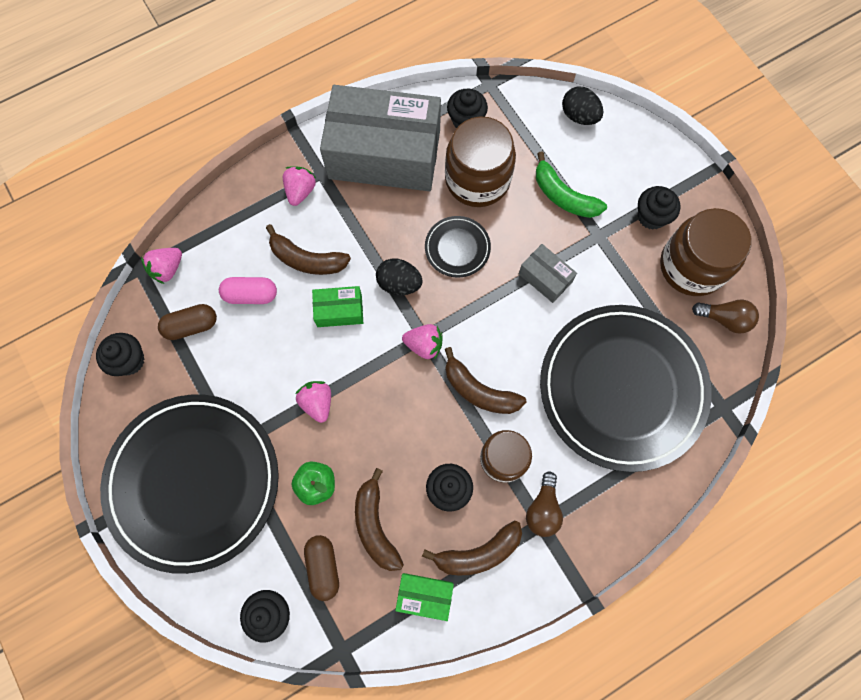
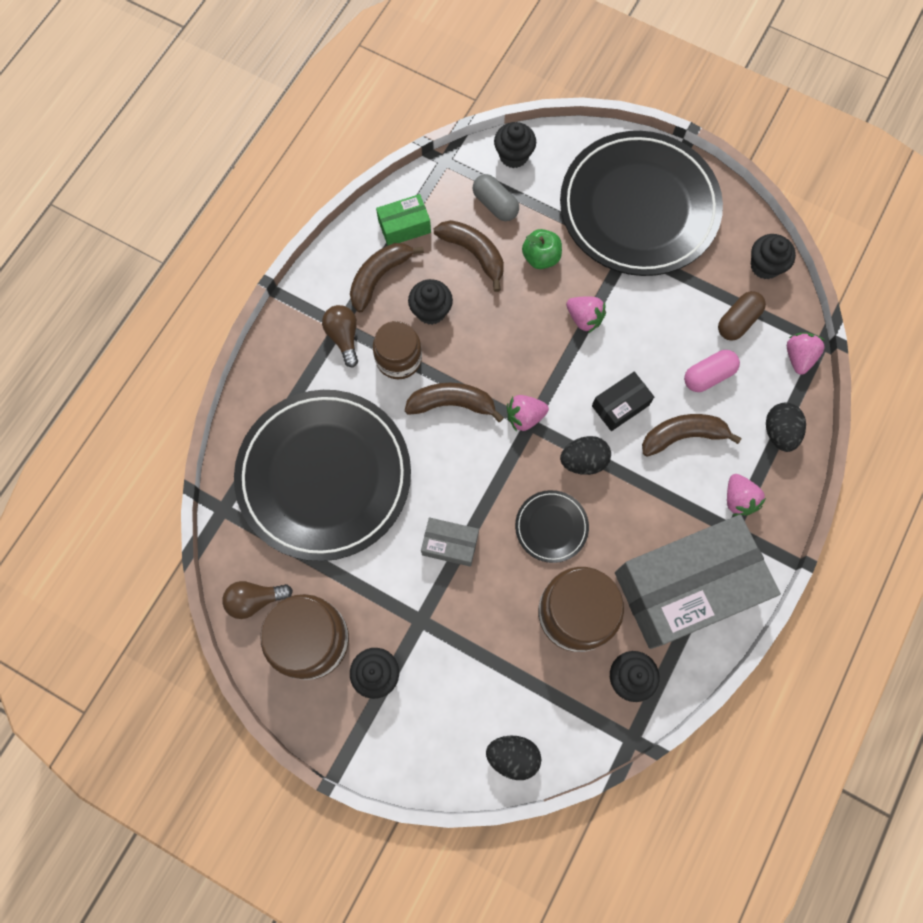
camera: 150 degrees right, 0 degrees up
brown capsule [304,535,339,601] -> grey capsule [473,174,519,221]
green box [312,286,363,327] -> black box [592,371,654,431]
green banana [536,151,607,218] -> none
none -> black egg [766,403,806,452]

